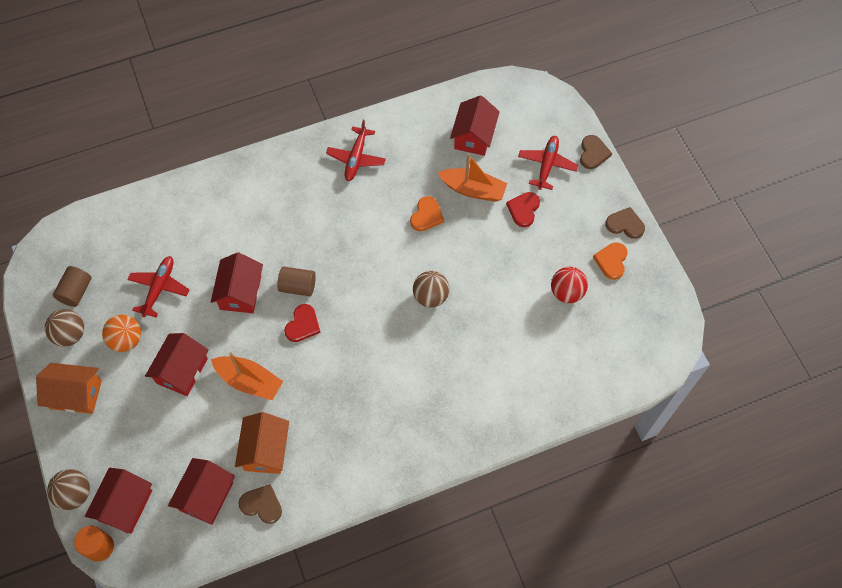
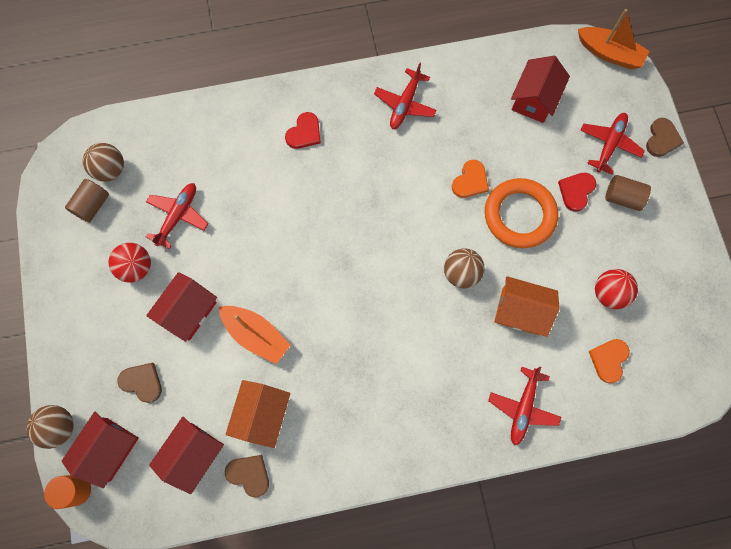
camera: 10 degrees right, 10 degrees up
orange house [36,363,102,414] -> orange house moved to [494,276,560,337]
brown ball [45,309,84,347] -> brown ball moved to [83,143,124,182]
orange ball [102,315,141,352] -> red ball [109,243,151,283]
red house [211,252,263,313] -> none
brown cylinder [277,266,316,296] -> brown cylinder moved to [605,175,651,211]
red heart [284,304,321,342] -> red heart moved to [285,112,321,149]
orange boat [438,153,507,202] -> orange boat moved to [578,9,650,69]
orange heart [593,242,628,280] -> orange heart moved to [588,339,630,383]
brown heart [605,207,645,239] -> brown heart moved to [118,362,162,403]
none -> orange ring [485,178,558,248]
none -> red plane [488,367,561,446]

